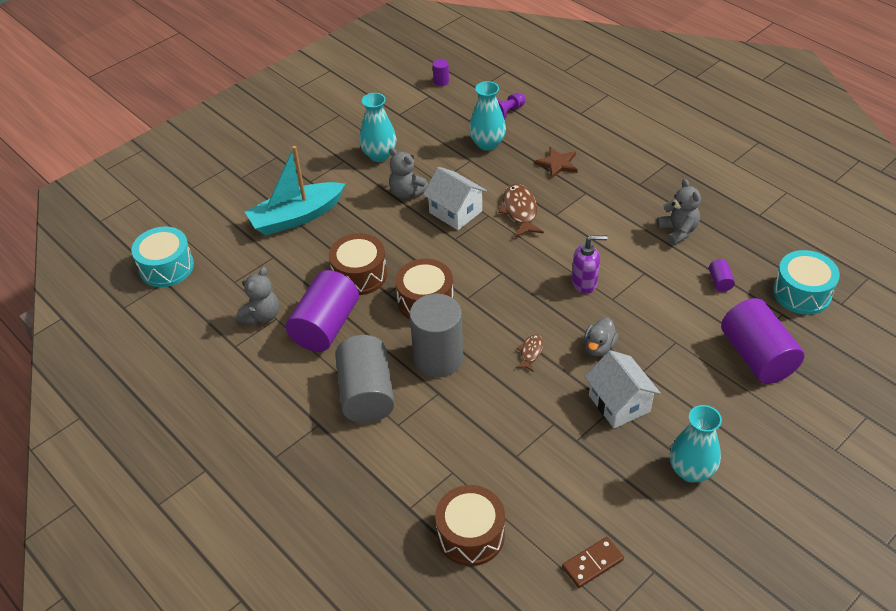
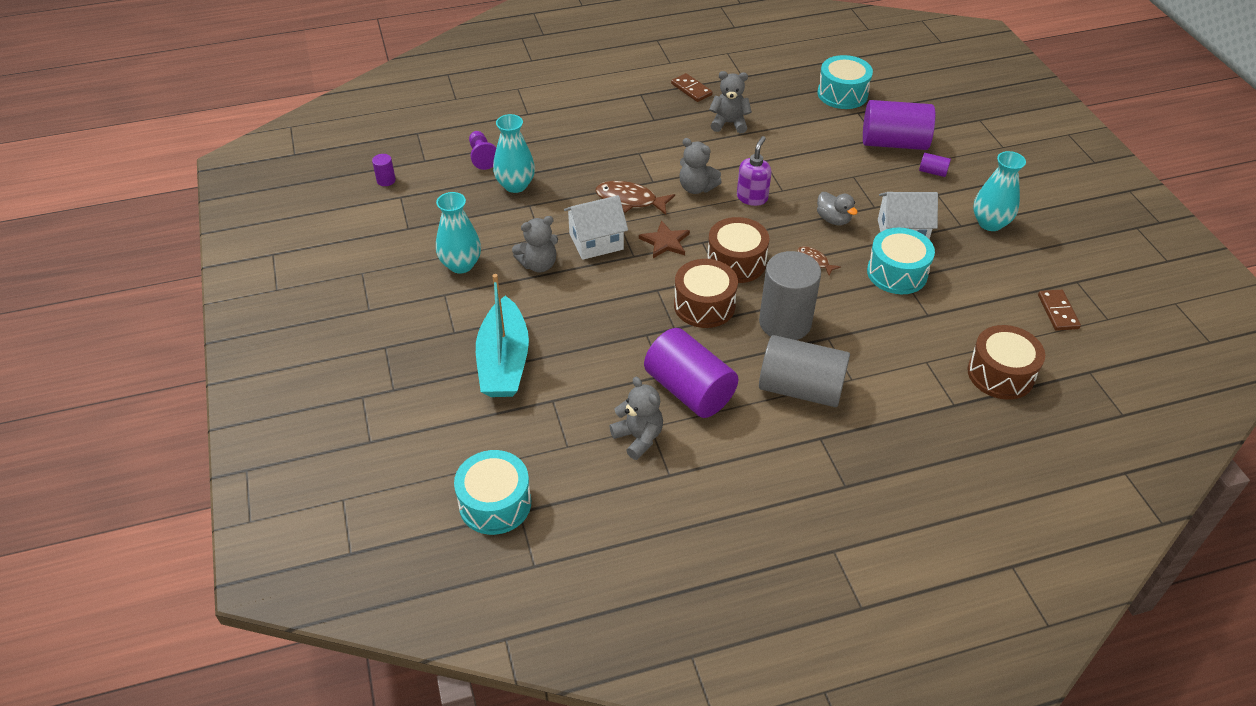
camera: 65 degrees left, 0 degrees up
brown drum [329,233,387,295] -> brown drum moved to [707,217,769,283]
brown star [534,147,578,179] -> brown star moved to [639,220,690,258]
purple cylinder [709,259,735,292] -> purple cylinder moved to [919,153,951,177]
none -> brown domino [671,73,713,102]
none -> grey teddy bear [679,138,722,194]
none -> turquoise drum [867,228,935,294]

